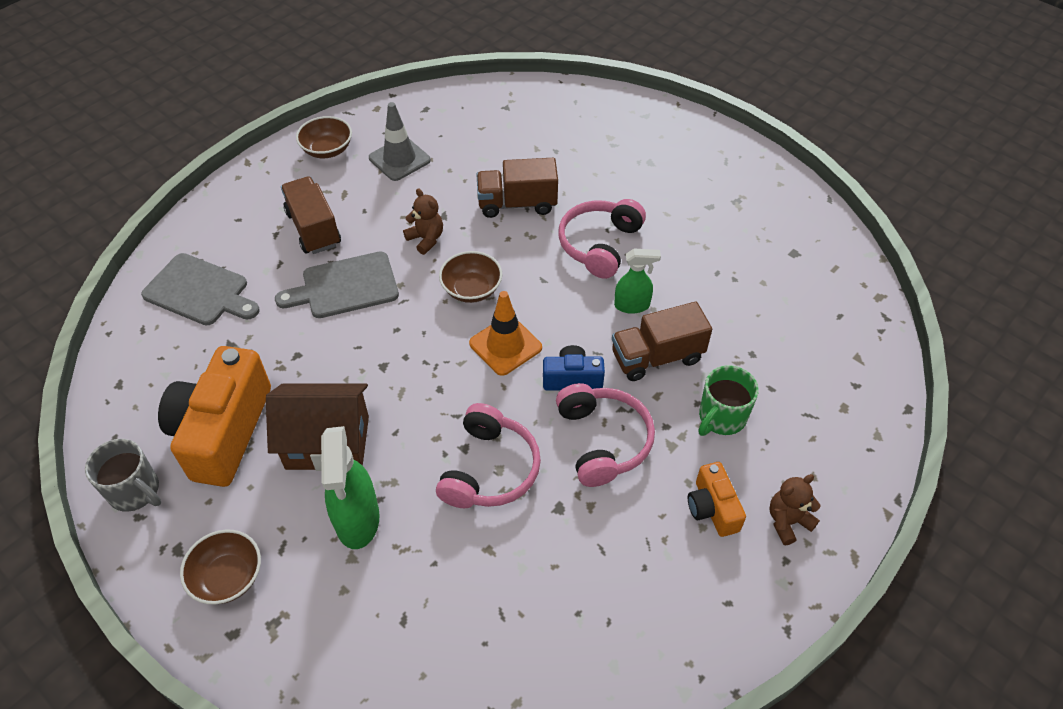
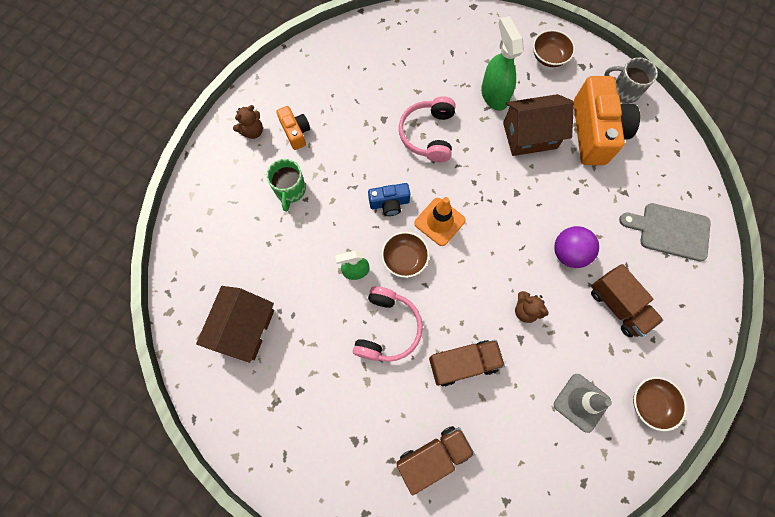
camera: 170 degrees right, 20 degrees up
grey cutting board [275,252,399,318] -> purple ball [554,226,599,268]
brown bowl [439,251,502,303] -> brown bowl moved to [381,232,430,278]
pink headphones [556,383,655,487] -> none
brown truck [612,302,712,381] -> brown truck moved to [396,426,475,496]
green mug [699,365,759,436] -> green mug turned 150 degrees clockwise [266,159,306,212]
none -> brown house [196,286,274,363]

